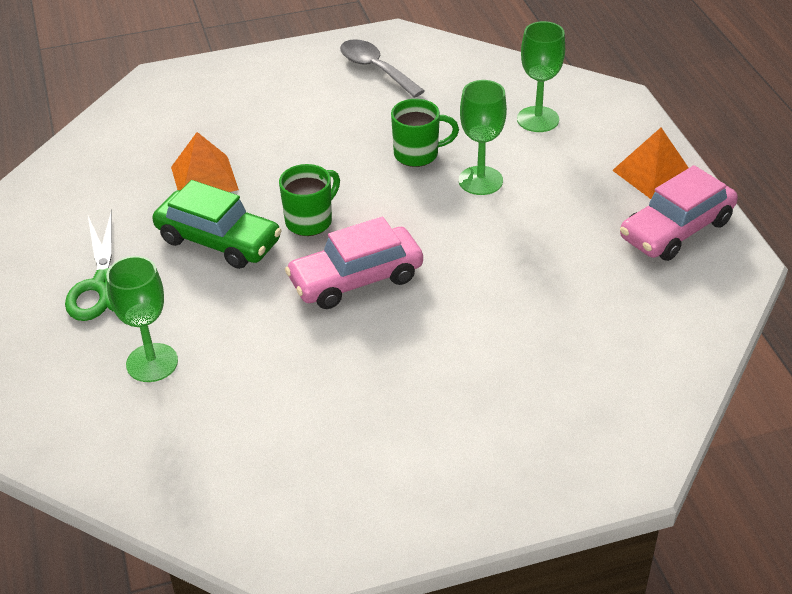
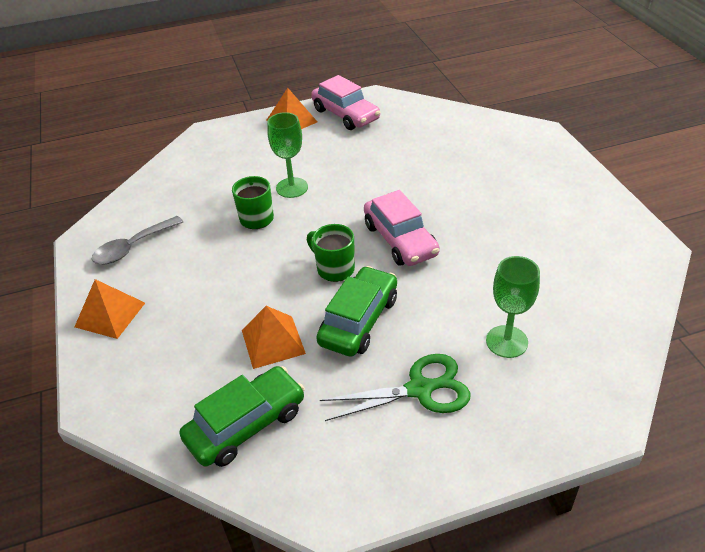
camera: 90 degrees left, 0 degrees up
green goblet [517,21,565,132] -> none
none -> orange pyramid [75,279,145,339]
none -> green car [179,366,305,467]

